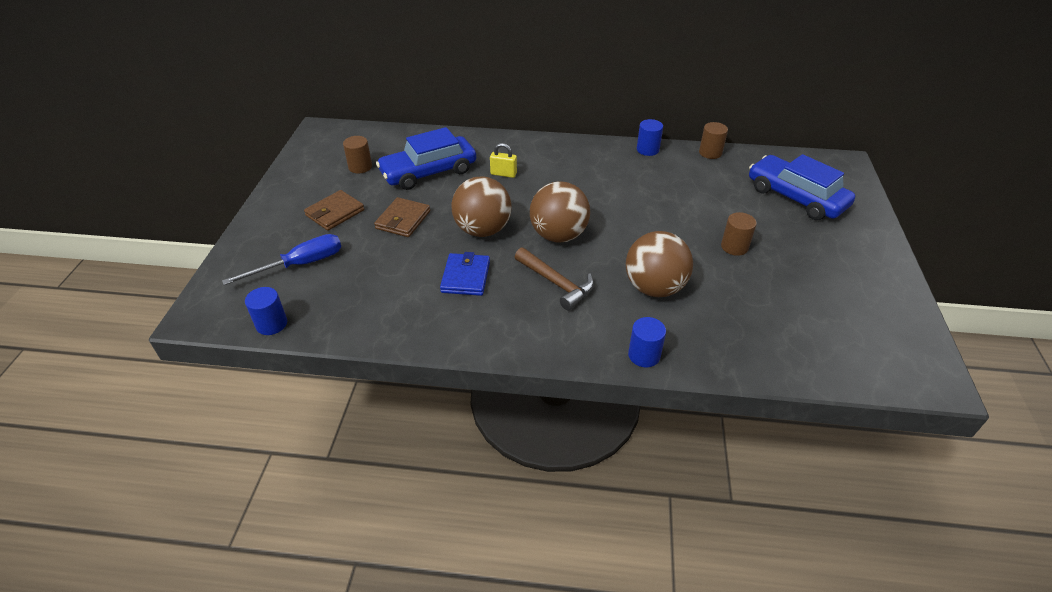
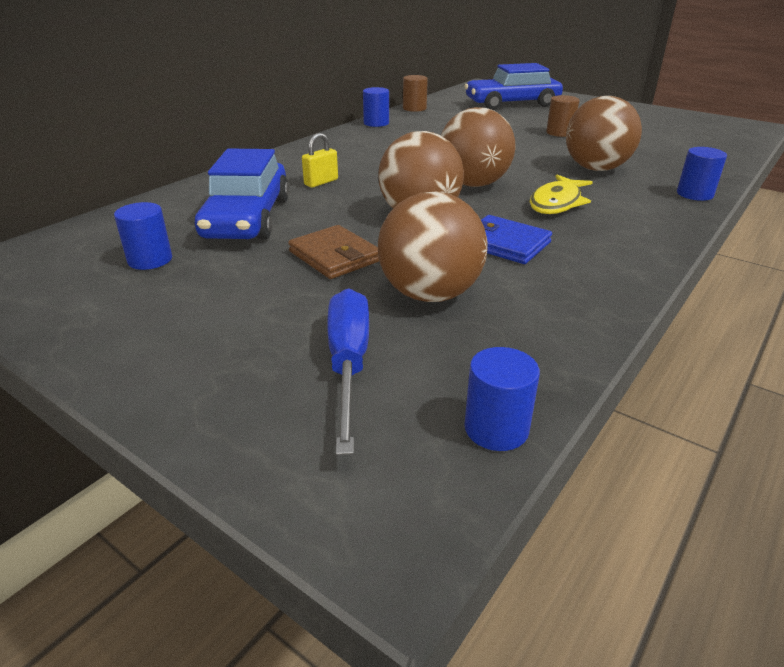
camera: 60 degrees left, 10 degrees down
brown wallet [304,190,364,231] -> none
brown cylinder [343,136,372,174] -> blue cylinder [114,202,172,270]
brown hammer [515,247,594,310] -> yellow fish [530,175,593,214]
none -> brown ball [378,192,488,302]

